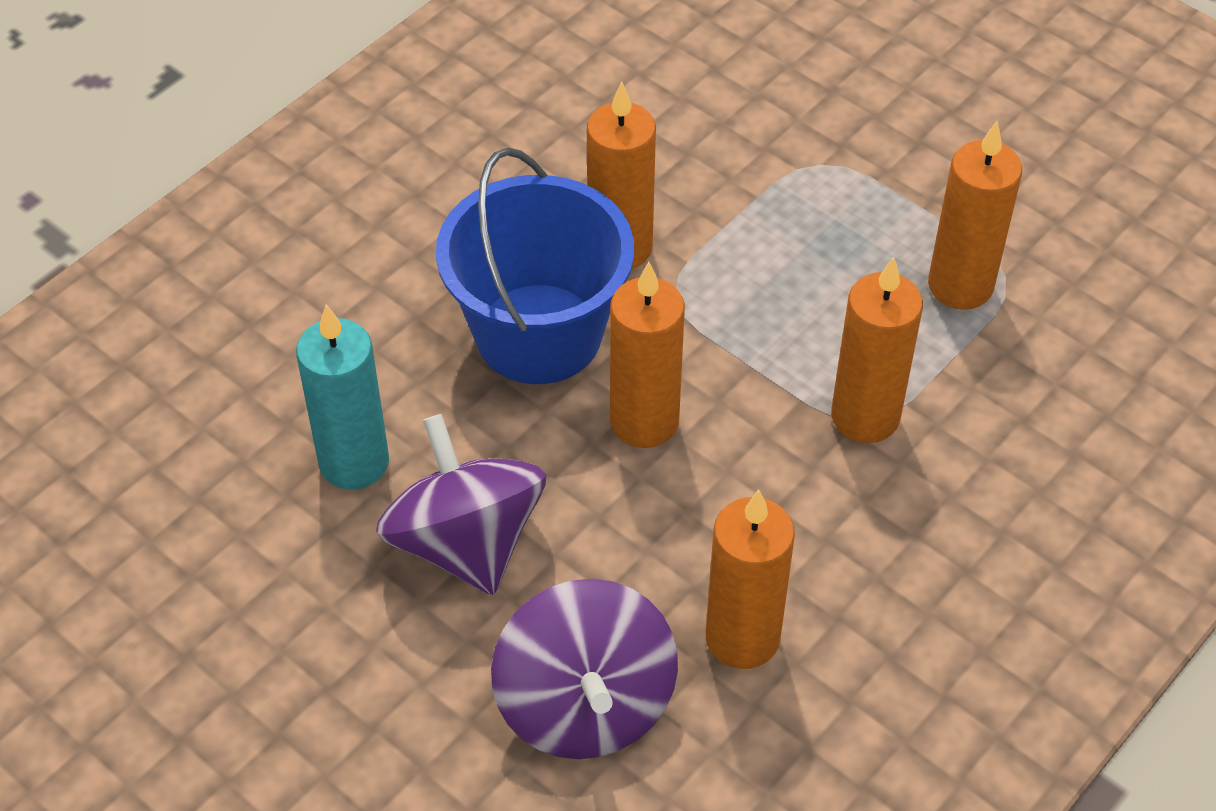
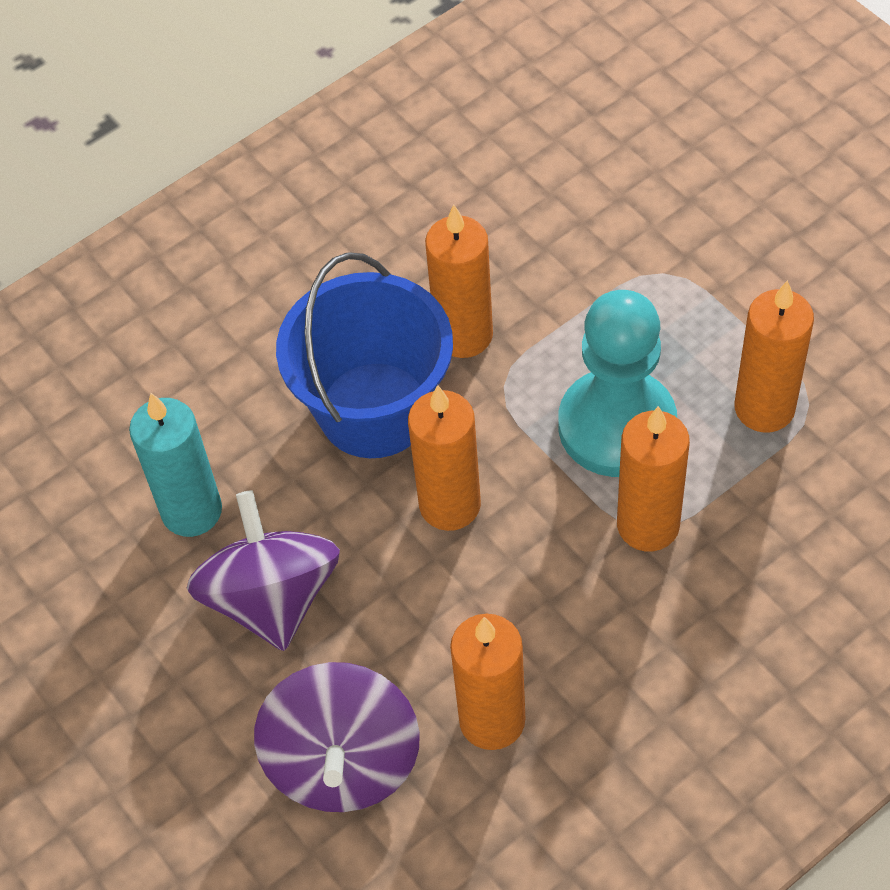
camera: 15 degrees right, 5 degrees up
none -> turquoise pawn [558,290,677,477]

